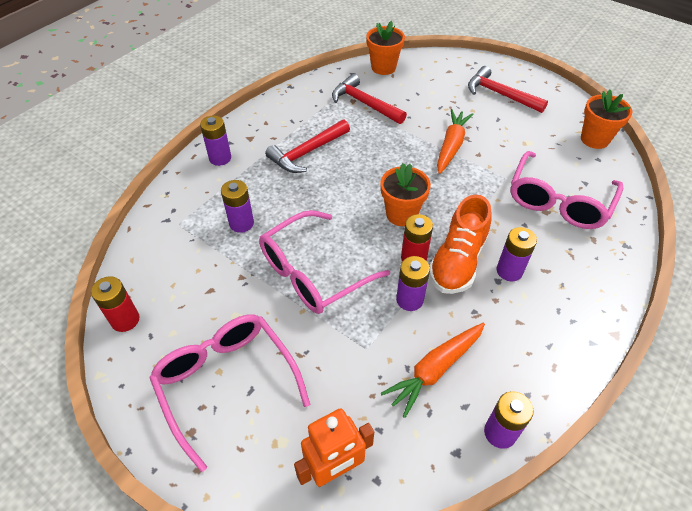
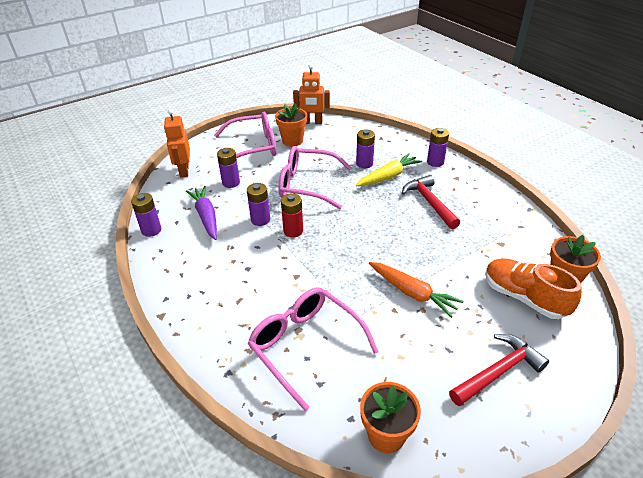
camera: 110 degrees right, 10 degrees down
red battery [91,276,140,332] -> orange robot [293,64,330,124]
pink glasses [259,210,390,314] -> pink glasses turned 60 degrees counterclockwise [279,146,352,209]
red hammer [332,74,407,124] -> none
orange flower pot [380,163,431,226] -> orange flower pot moved to [275,103,307,147]
orange carrot [381,323,485,418] -> purple carrot [186,186,217,240]
orange shoe [429,195,492,294] -> orange shoe moved to [485,258,582,319]
purple battery [497,227,537,281] -> purple battery moved to [217,148,240,188]
none -> yellow carrot [356,153,422,186]

